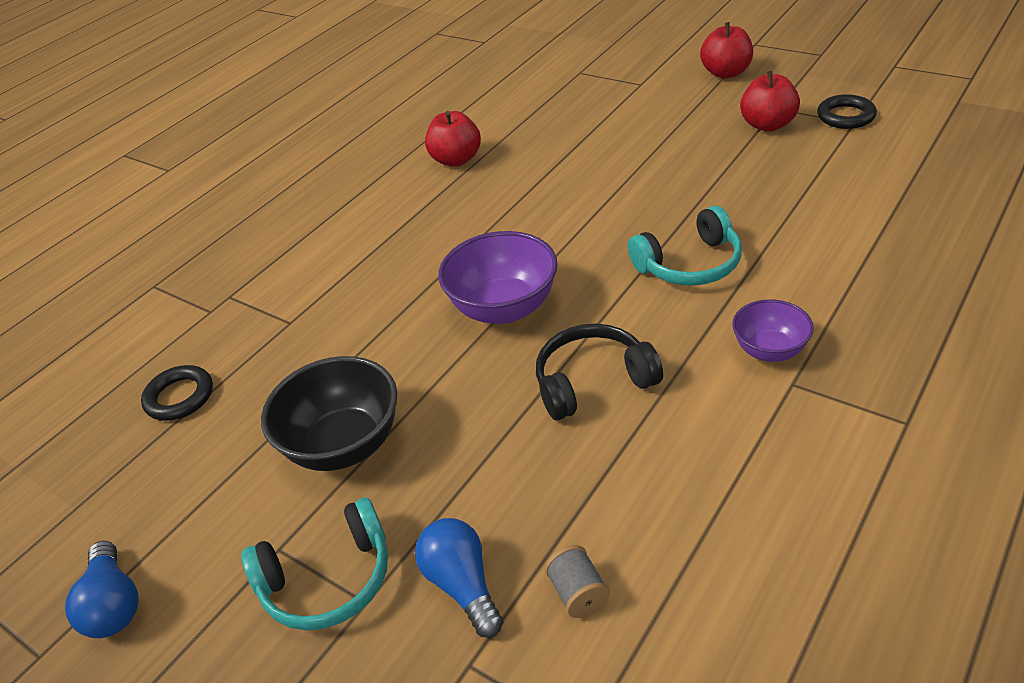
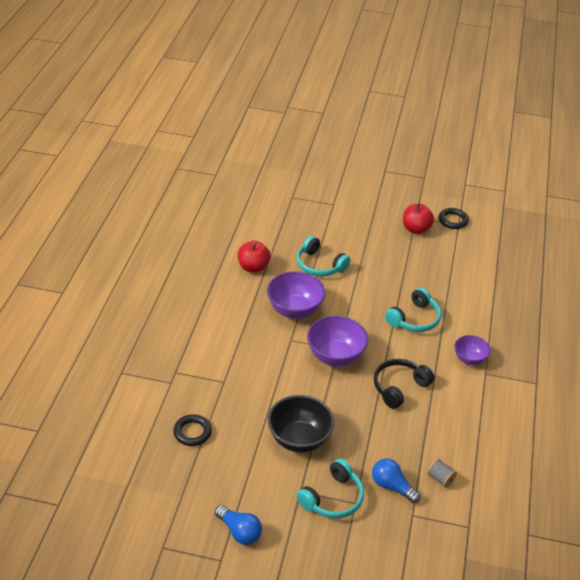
camera: 30 degrees left, 0 degrees up
red apple [700,22,753,79] -> none
none -> purple bowl [267,271,326,319]
none -> turquoise headphones [296,236,351,277]

